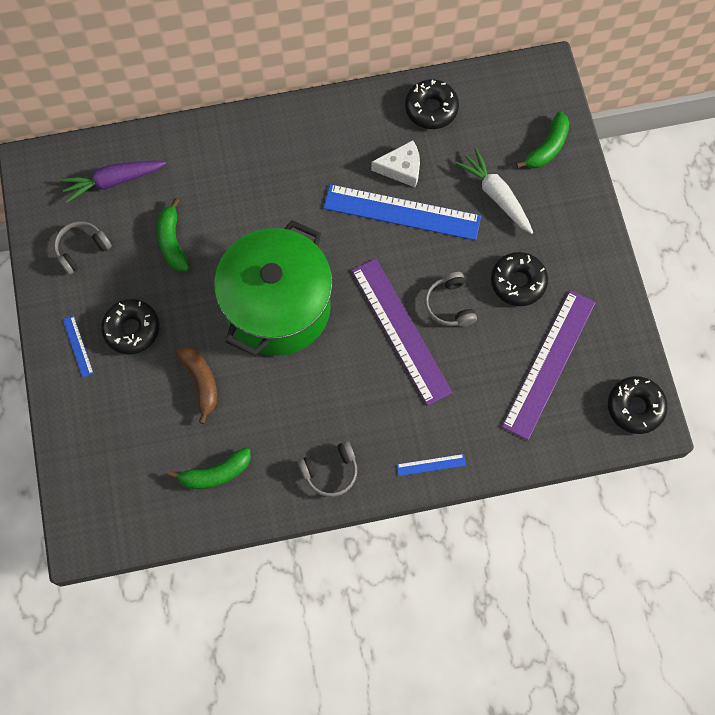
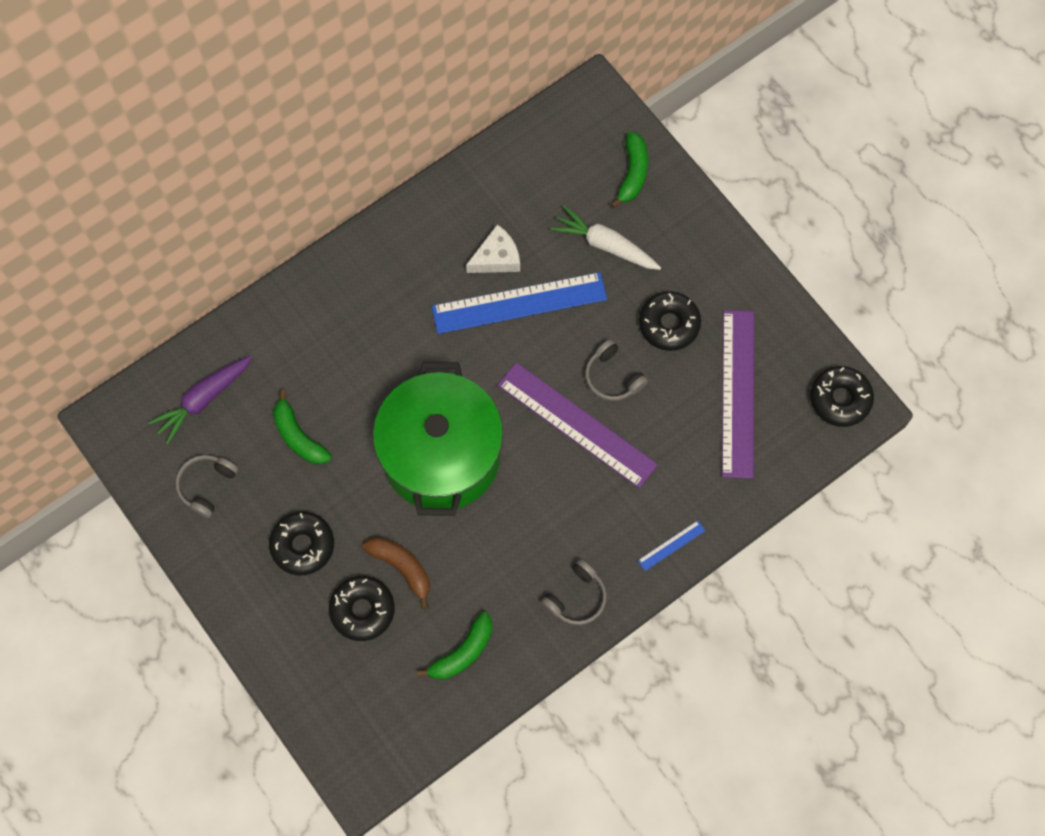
camera: 25 degrees left, 0 degrees up
blue ruler [63,315,94,378] -> none
black donut [405,79,459,129] -> black donut moved to [329,576,395,641]

